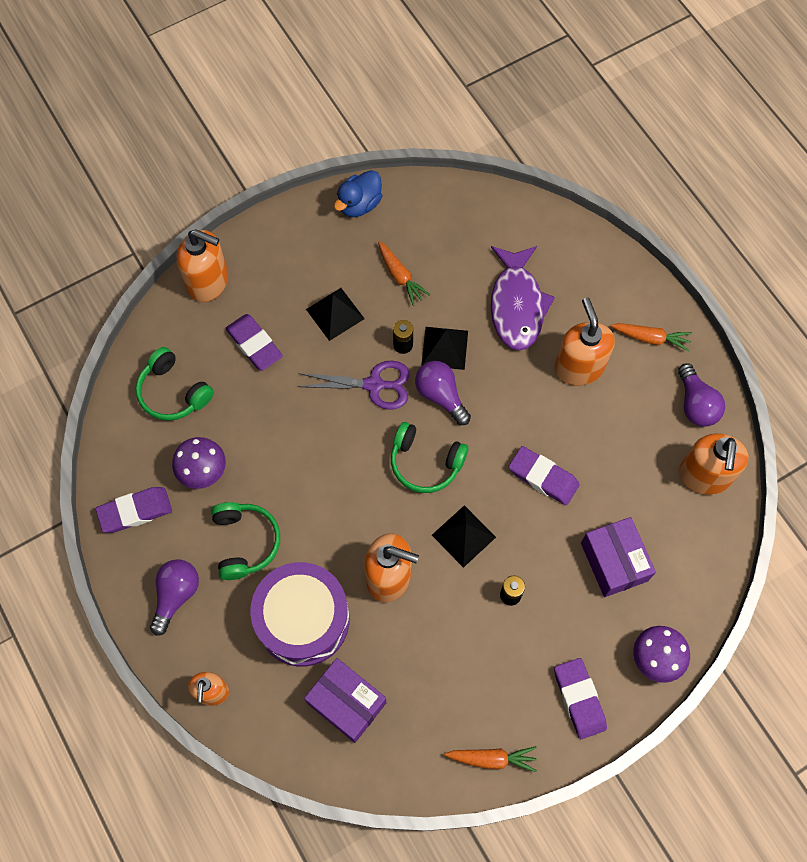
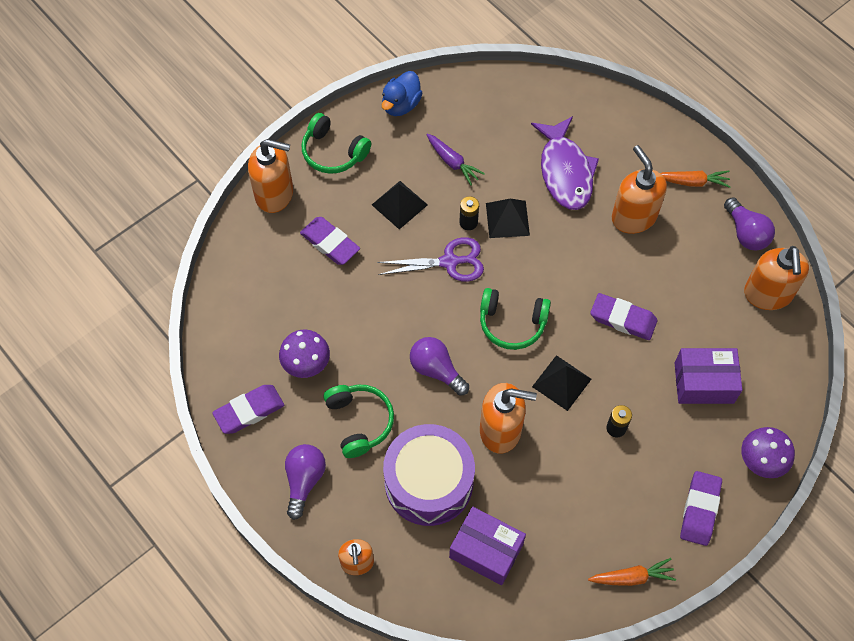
camera: 10 degrees left, 5 degrees down
green headphones [136,347,214,421] -> green headphones moved to [302,113,371,174]
orange carrot [378,241,430,306] -> purple carrot [426,133,485,186]
purple light bulb [415,361,471,425] -> purple light bulb moved to [410,337,469,396]
purple eraser [554,658,607,739] -> purple eraser turned 45 degrees clockwise [680,471,722,546]
purple box [581,517,656,597] -> purple box turned 60 degrees counterclockwise [675,348,742,404]

